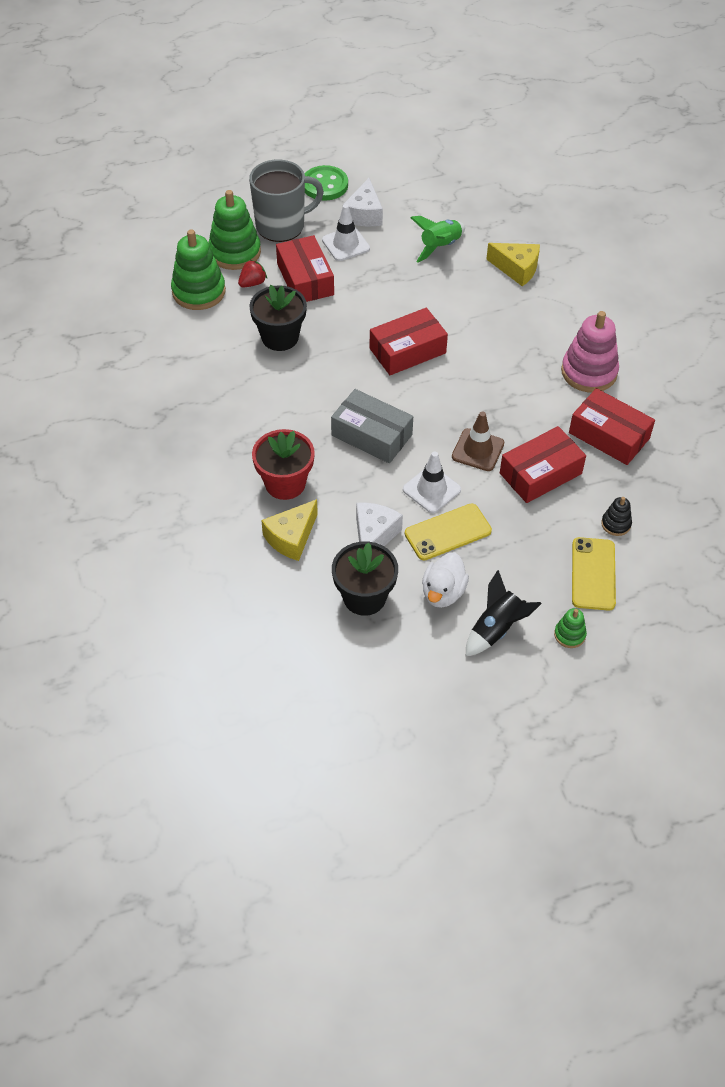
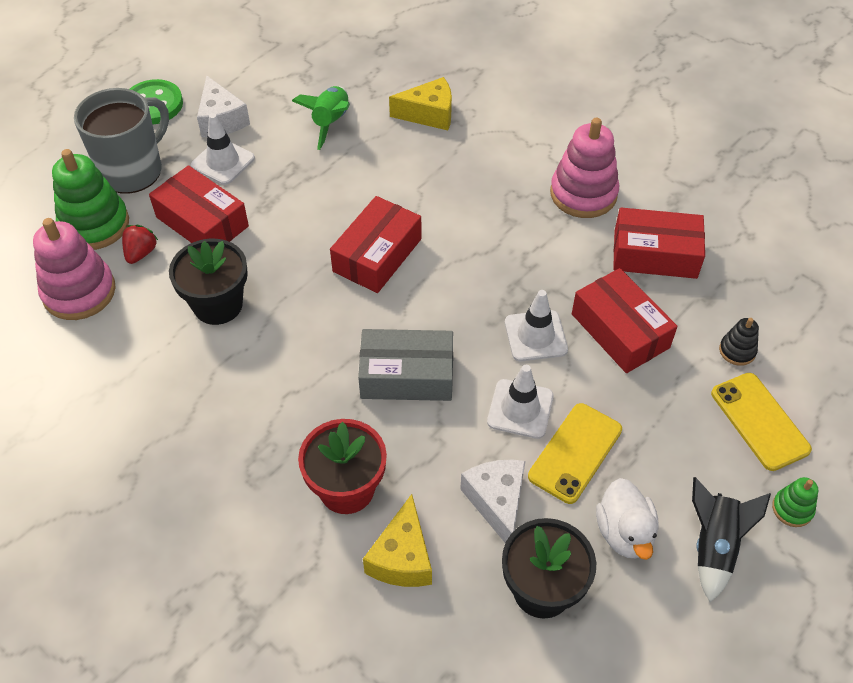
camera: 30 degrees left, 0 degrees up
green stacking toy [171,229,226,310] -> pink stacking toy [33,218,116,320]
brown traffic cone [452,411,504,471] -> white traffic cone [505,290,568,361]
red box [500,426,586,503] -> red box turned 60 degrees counterclockwise [572,268,677,373]

